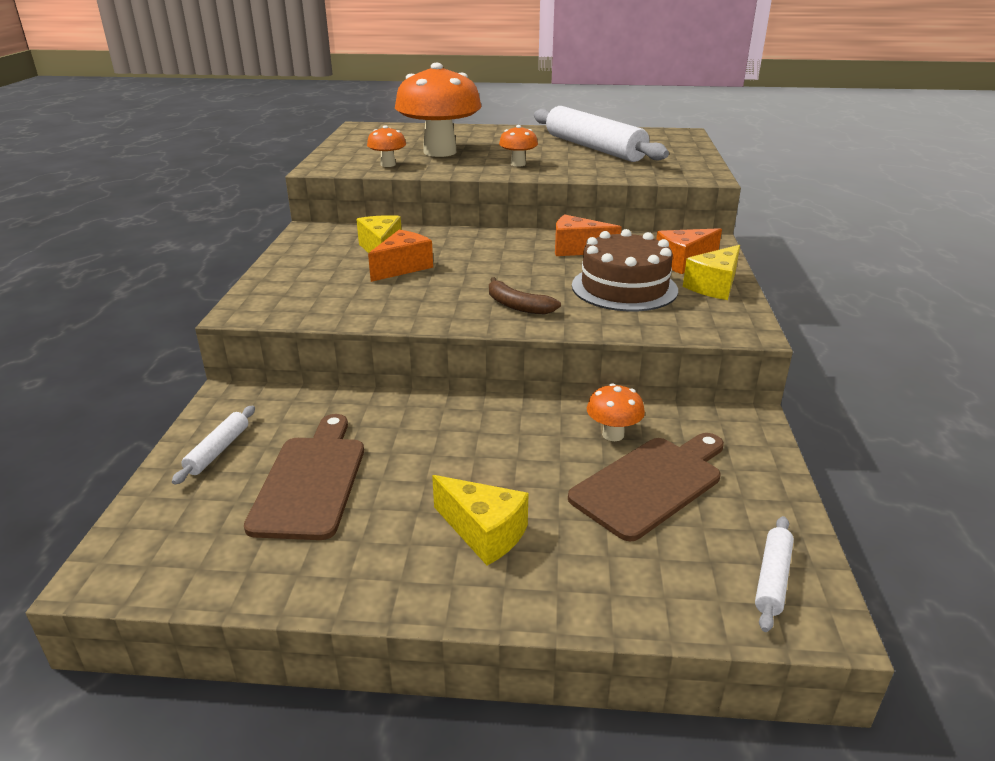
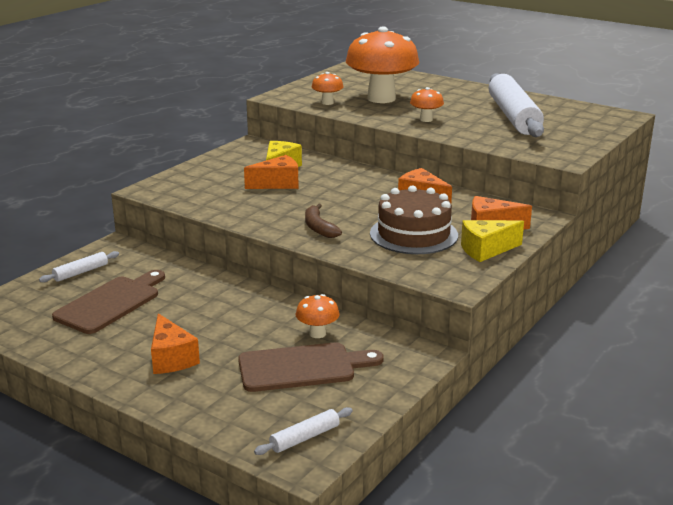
camera: 30 degrees right, 5 degrees down
yellow cheese [432,475,529,565] -> orange cheese [151,313,200,374]

